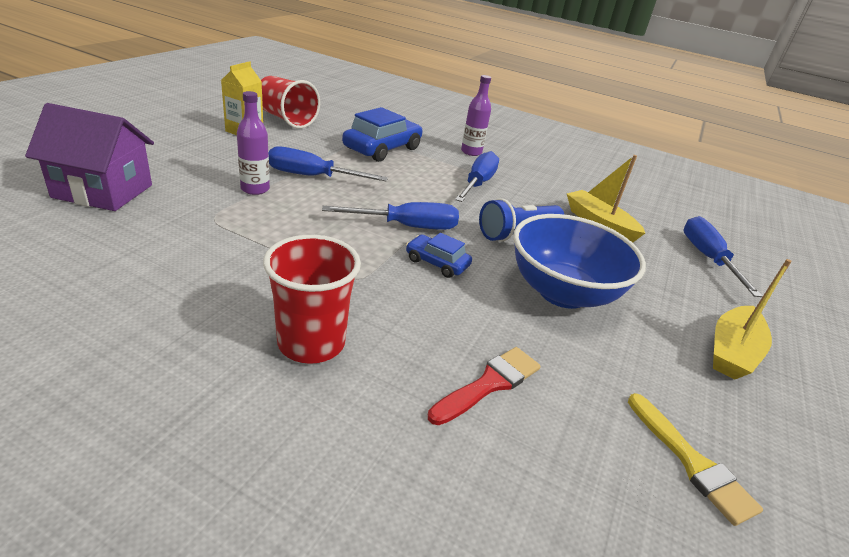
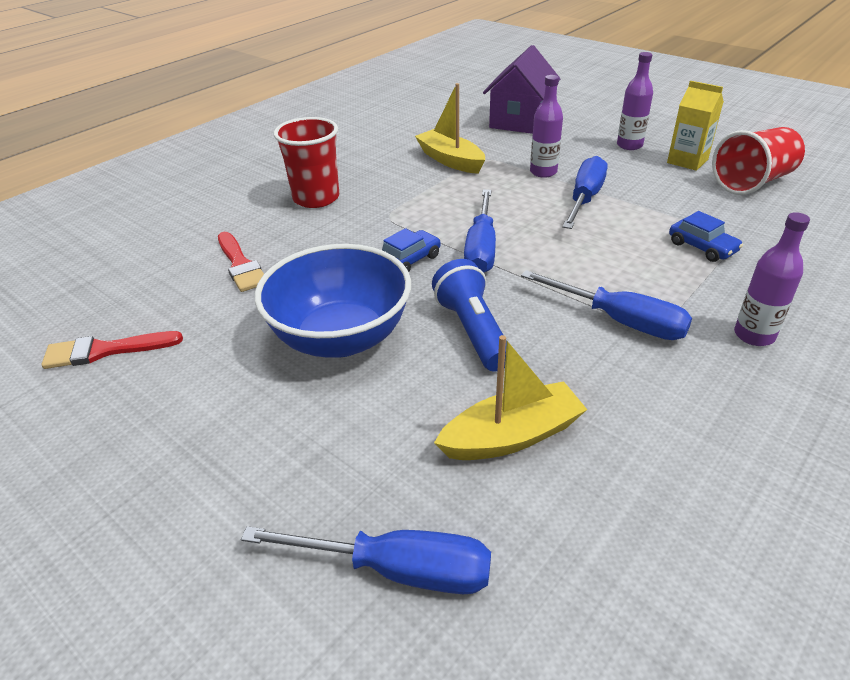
camera: 110 degrees right, 5 degrees up
blue car [342,107,422,162] -> blue car [669,211,743,262], size x0.54
yellow brush [628,393,763,526] -> red brush [41,331,183,369]
yellow boat [713,259,792,380] -> yellow boat moved to [415,83,485,174]
none -> purple bottle [617,52,653,150]

